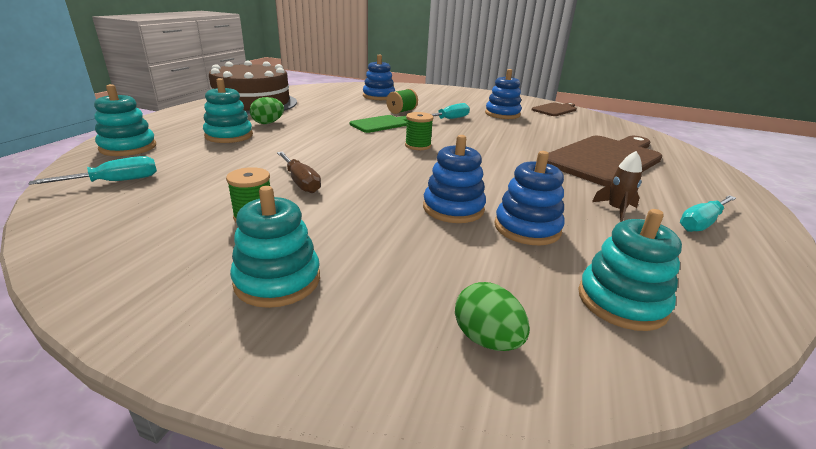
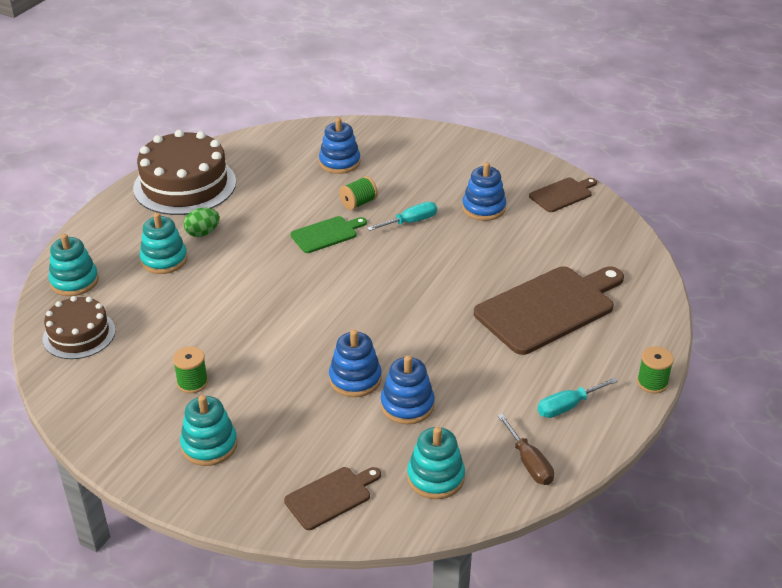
camera: 10 degrees right, 10 degrees up
turquoise screwdriver [29,156,157,185] -> brown cake [43,296,115,359]
brown screwdriver [277,151,321,193] -> brown screwdriver moved to [497,414,554,485]
green spool [405,112,434,150] -> green spool moved to [637,346,674,394]
green egg [455,282,530,351] -> brown cutting board [284,467,381,530]
brown rocket [592,151,642,222] -> none

